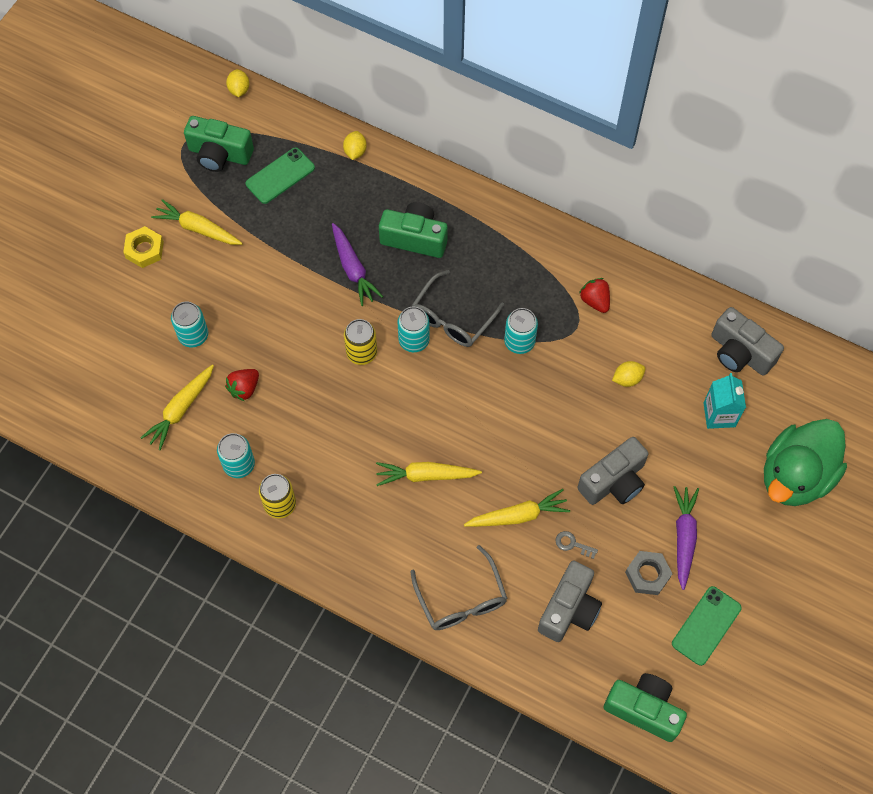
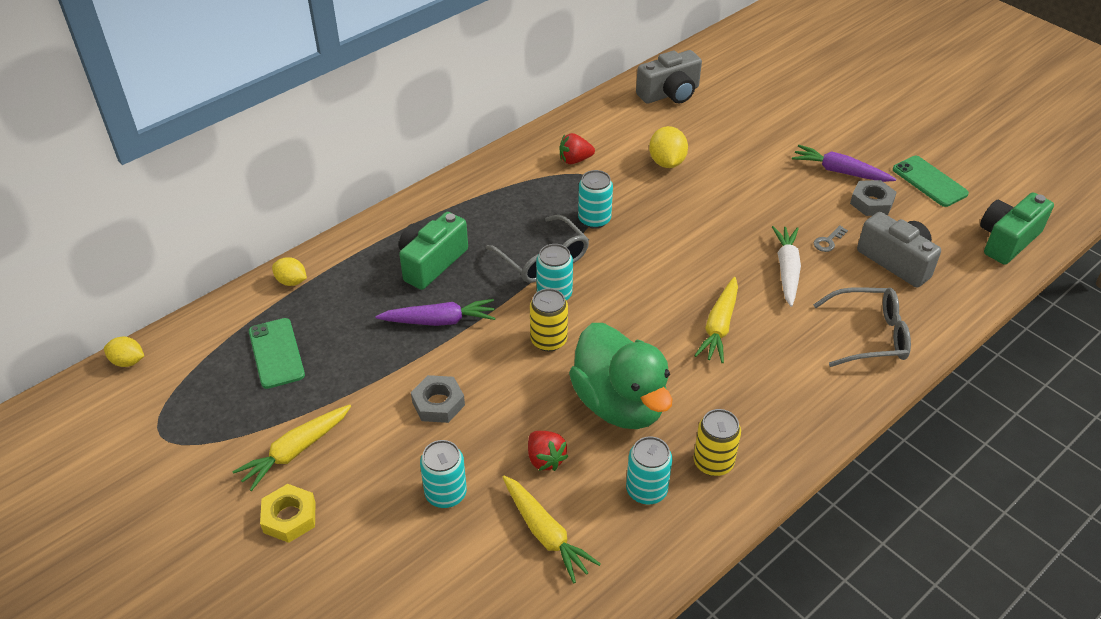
camera: 70 degrees left, 20 degrees down
green camera [184,116,254,172] -> none
yellow carrot [464,489,570,527] -> white carrot [772,226,801,307]
grey camera [577,437,648,505] -> none
yellow lemon [612,361,645,387] -> yellow lemon [649,126,688,168], size x1.53
turquoise carton [704,373,746,429] -> none
green duck [764,419,847,506] -> green duck moved to [569,323,672,429]
none -> grey nut [411,375,465,423]

